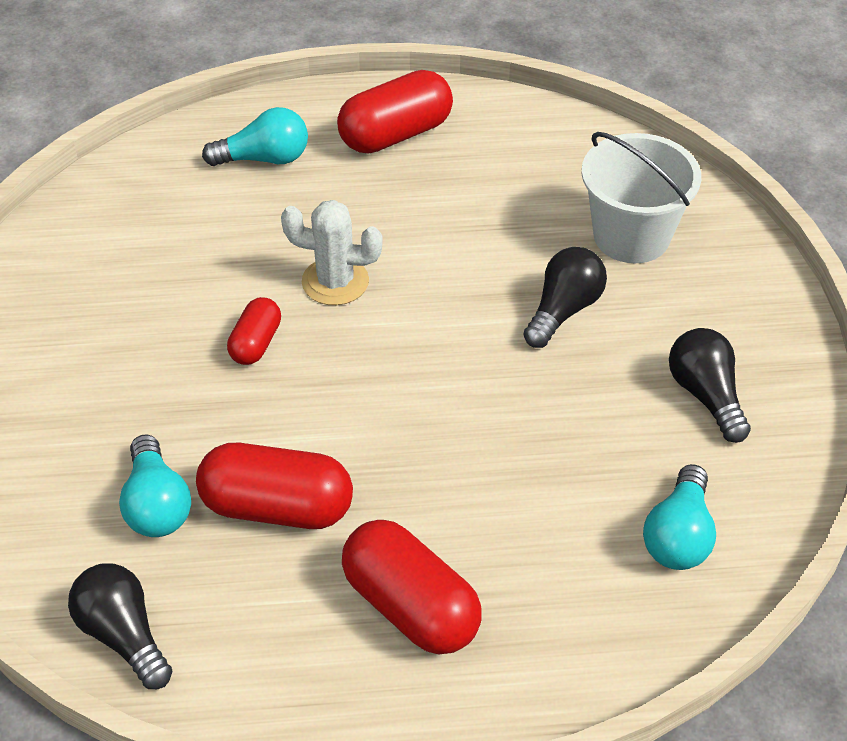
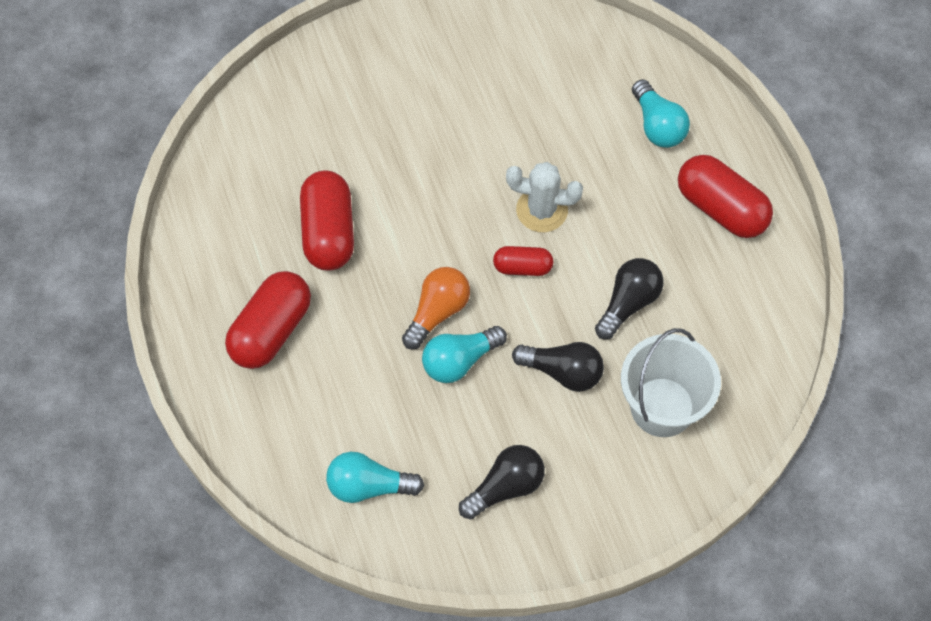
camera: 75 degrees right, 15 degrees up
black light bulb [68,563,173,689] -> black light bulb moved to [595,258,664,340]
turquoise light bulb [119,435,191,537] -> turquoise light bulb moved to [422,326,507,383]
red capsule [227,297,281,365] -> red capsule moved to [493,246,554,276]
white cactus [281,200,383,305] -> white cactus turned 75 degrees counterclockwise [506,162,583,232]
none -> orange light bulb [402,267,470,349]

